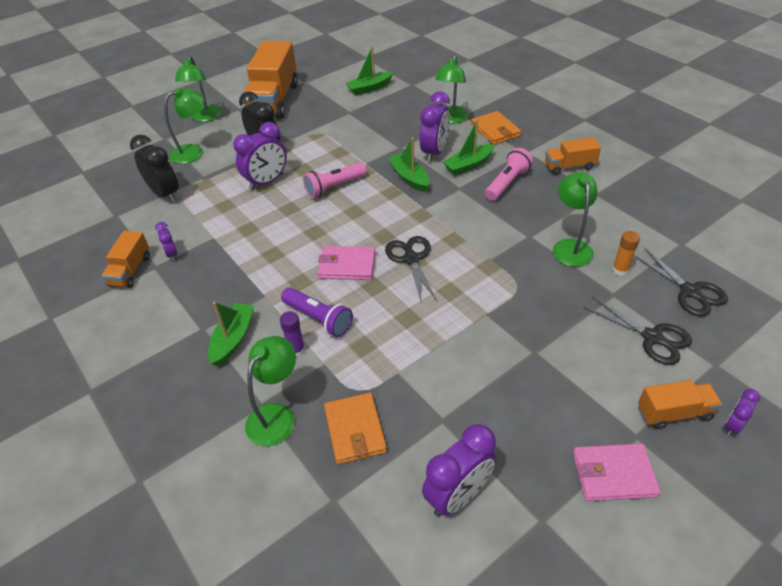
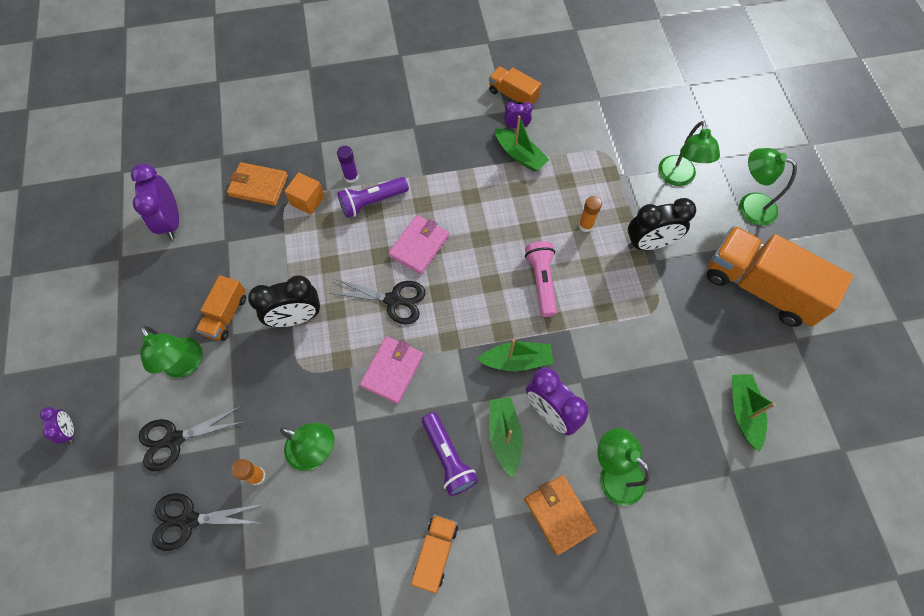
camera: 115 degrees right, 20 degrees up
black clock [130,135,179,202] -> black clock moved to [248,275,320,327]
green boat [208,302,254,366] -> green boat moved to [495,115,550,172]
purple clock [233,122,287,190] -> orange glue stick [579,196,602,232]
green lamp [245,336,296,446] -> green lamp moved to [140,325,203,378]
orange wallet [471,111,521,145] -> orange wallet turned 60 degrees clockwise [524,475,597,555]
pink flashlight [485,148,533,201] -> purple flashlight [422,412,478,496]
pink wallet [573,444,660,501] -> pink wallet moved to [360,336,423,404]
orange truck [638,380,722,429] -> orange truck moved to [196,275,246,341]
none -> orange cube [284,172,325,215]

